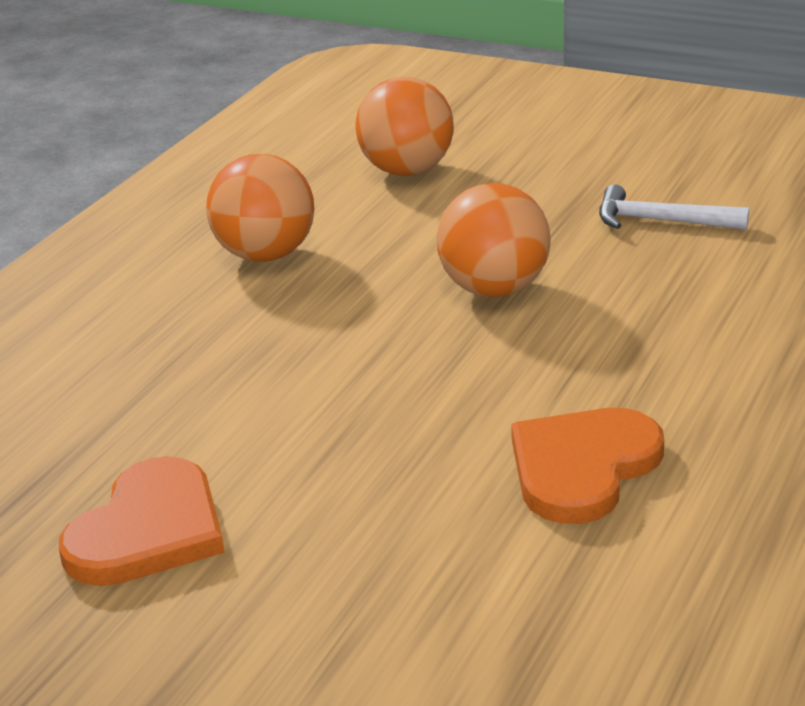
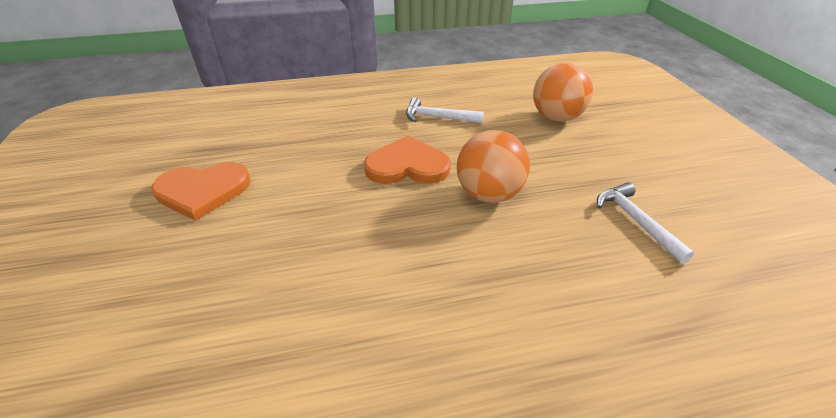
camera: 50 degrees right, 10 degrees up
orange ball [206,154,314,262] -> white hammer [406,97,484,123]
orange heart [511,408,664,524] -> orange heart moved to [364,136,451,184]

